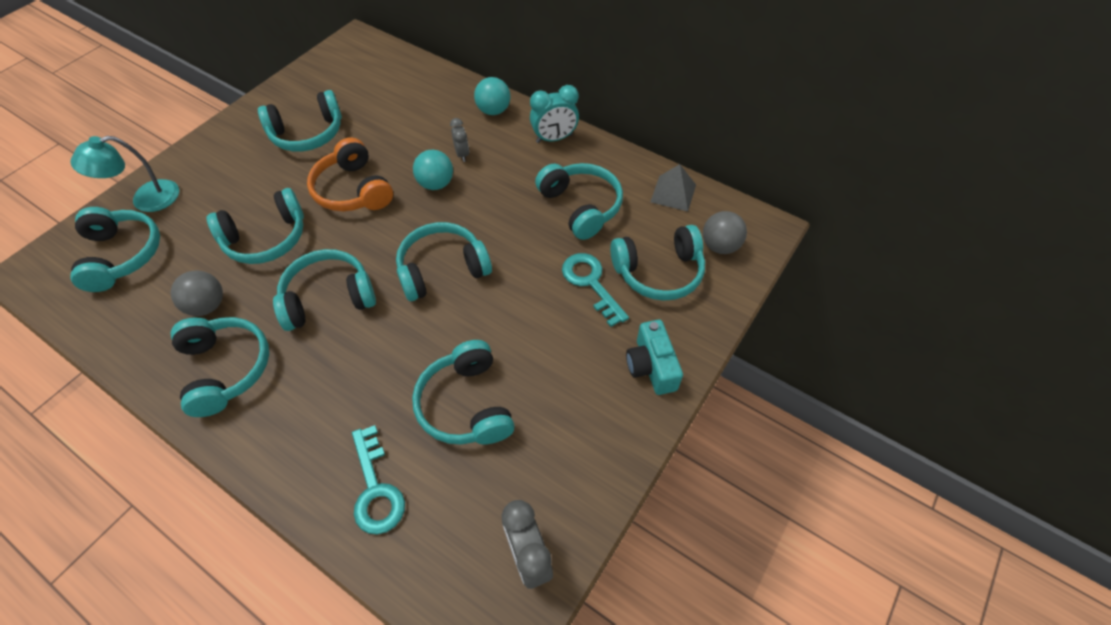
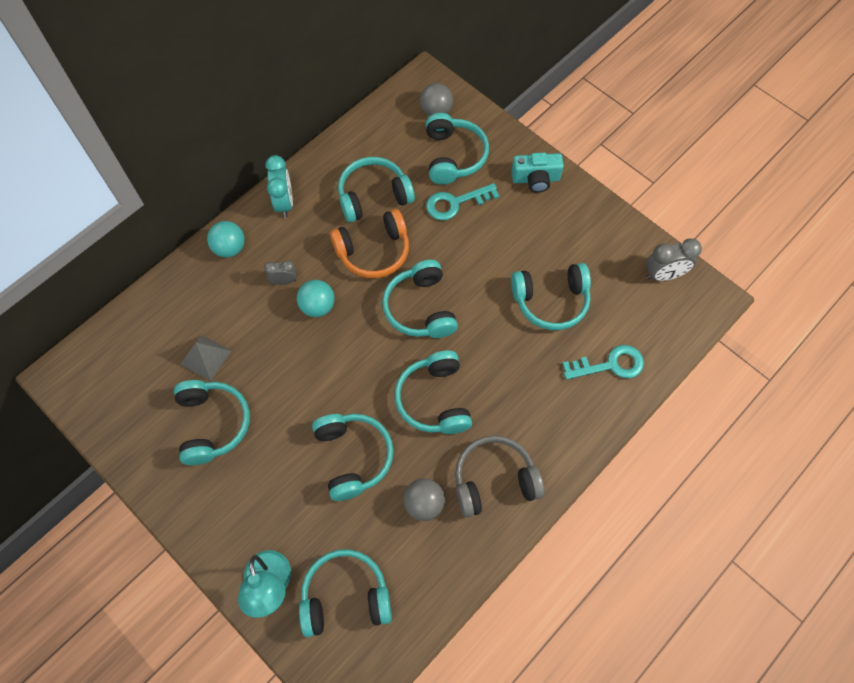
camera: 80 degrees left, 10 degrees up
turquoise headphones [170,317,269,417] -> grey headphones [455,435,545,518]
orange headphones [307,137,393,212] -> orange headphones moved to [330,209,409,278]
grey pyramid [650,164,696,211] -> grey pyramid moved to [180,335,231,381]

